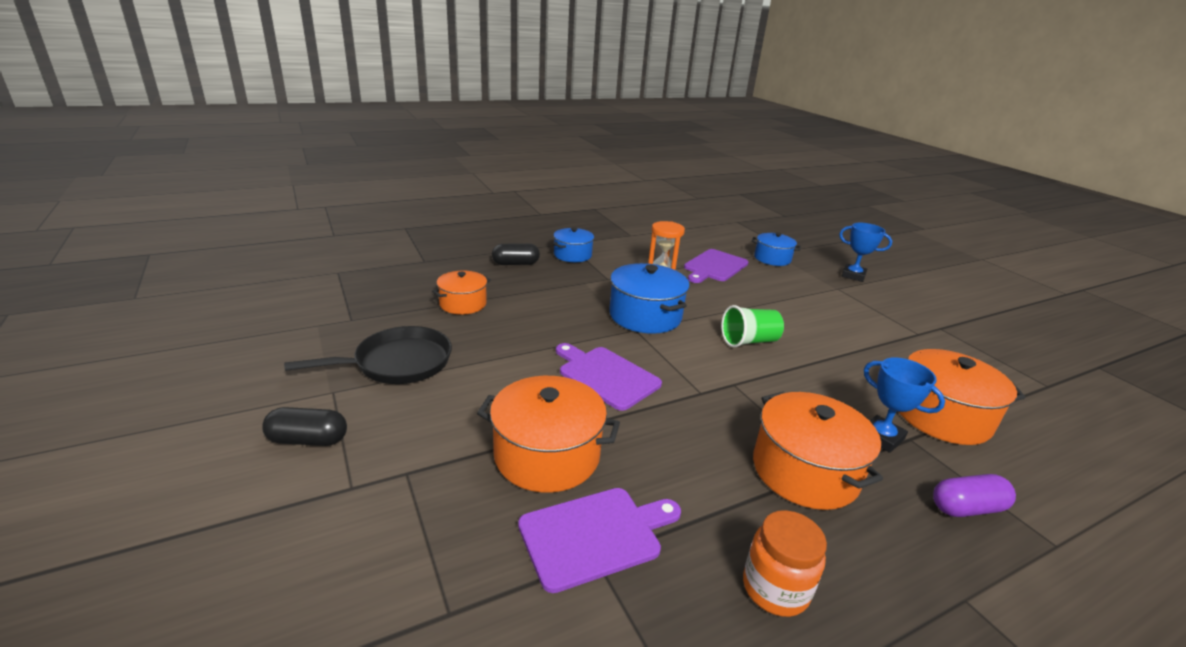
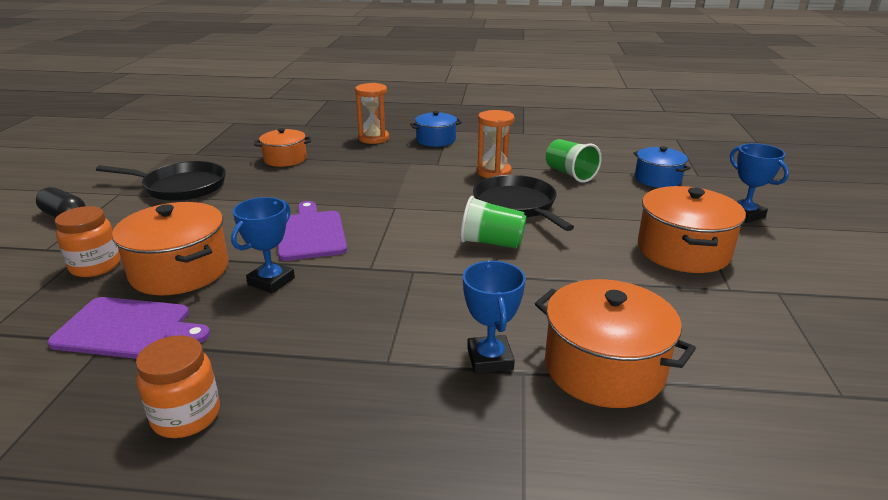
camera: 35 degrees right, 0 degrees up
black capsule [492,243,540,265] -> orange hourglass [355,83,389,144]
blue pot [609,263,689,334] -> none
purple cutting board [684,249,748,283] -> green cup [546,139,602,183]
orange pot [753,392,883,510] -> orange pot moved to [638,186,746,273]
purple capsule [933,474,1016,517] -> none
none -> orange jar [55,206,120,277]
none -> blue trophy [231,197,295,294]
none -> black pan [473,175,574,231]

